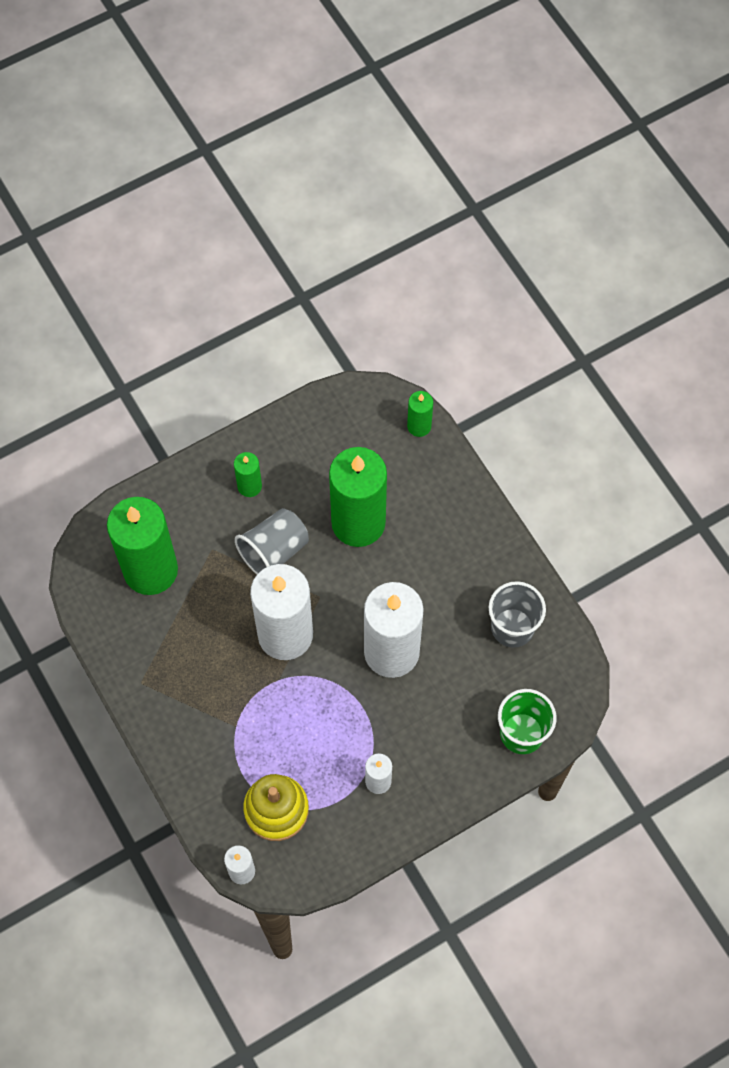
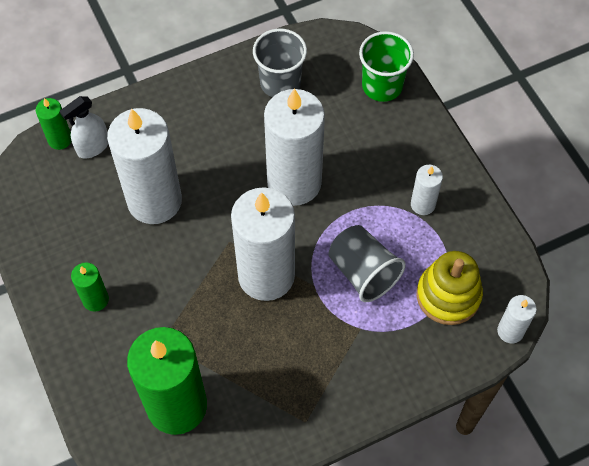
camera: 85 degrees left, 5 degrees down
grey cup [235,508,309,575] -> grey cup moved to [328,225,406,302]
green candle [329,447,387,547] -> white candle [107,108,182,224]
none -> white spray bottle [60,96,108,159]

